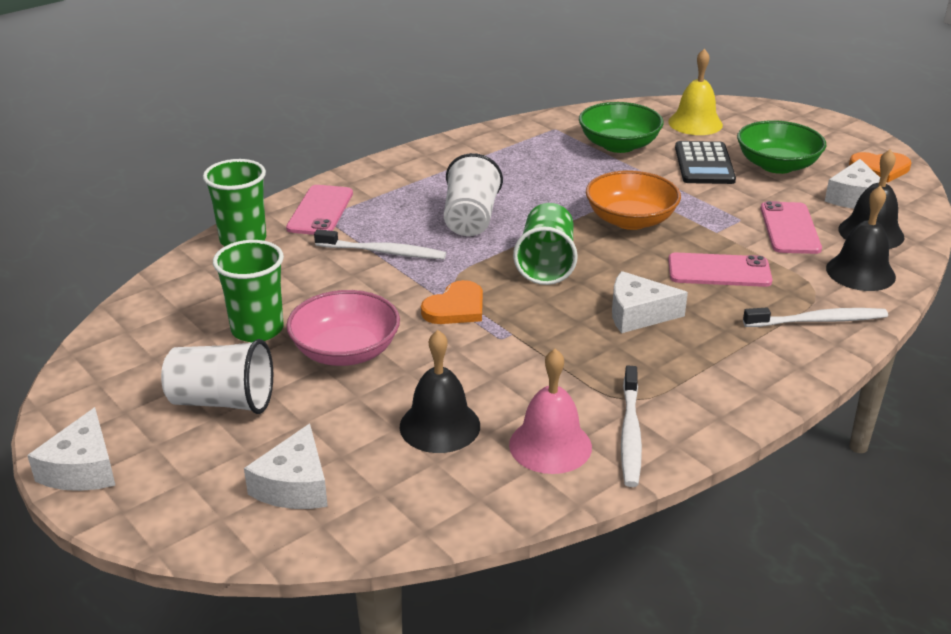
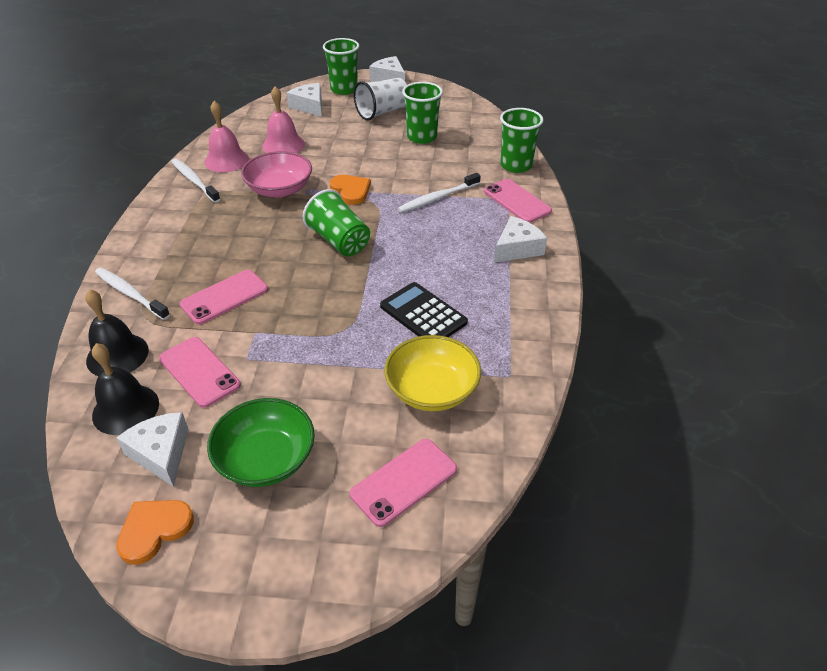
camera: 135 degrees right, 10 degrees up
pink bowl [286,290,400,366] -> pink bowl moved to [241,151,312,198]
black bell [400,330,480,453] -> pink bell [262,86,305,153]
orange heart [421,280,483,324] -> orange heart turned 150 degrees clockwise [330,175,371,205]
white cup [444,153,503,236] -> none
green bowl [579,102,664,153] -> yellow bowl [384,335,481,411]
orange bowl [586,170,681,230] -> none
white cheese [612,271,688,333] -> white cheese moved to [494,216,547,263]
yellow bell [668,48,723,135] -> pink phone [350,439,457,527]
black calculator [675,141,736,184] -> black calculator moved to [380,282,468,337]
white toothbrush [743,308,888,327] -> white toothbrush turned 90 degrees clockwise [95,267,170,320]
none -> green cup [323,38,359,95]

